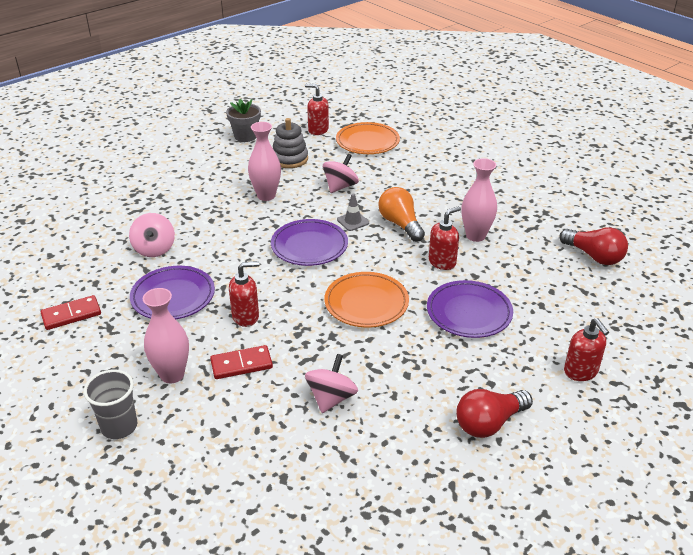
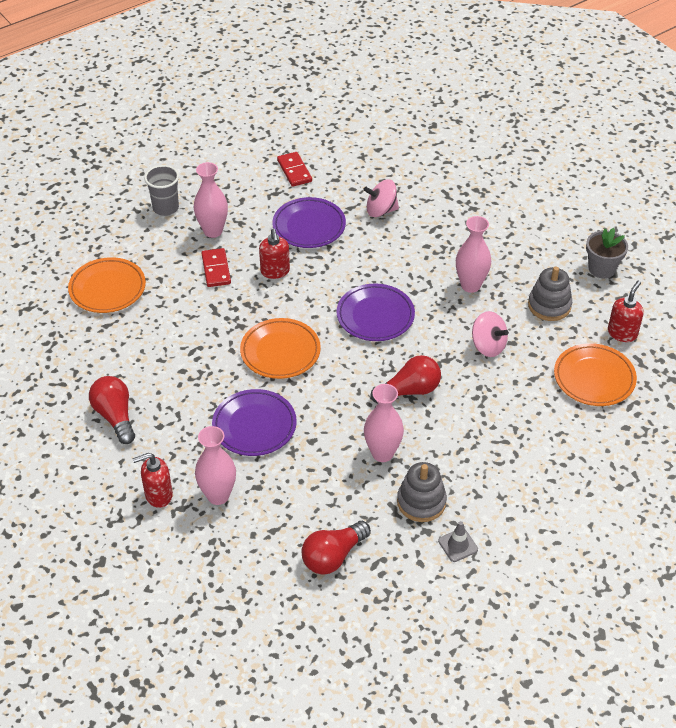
camera: 95 degrees right, 10 degrees up
pink spinning top [305,354,358,413] -> none
grey traffic cone [337,194,369,231] -> grey traffic cone moved to [438,521,478,562]
orange light bulb [378,187,425,242] -> red light bulb [370,355,441,404]
red soap dispenser [429,206,461,270] -> none
none -> orange plate [68,257,146,313]
none -> pink vase [195,426,236,505]
none -> grey stacking toy [397,462,447,522]

